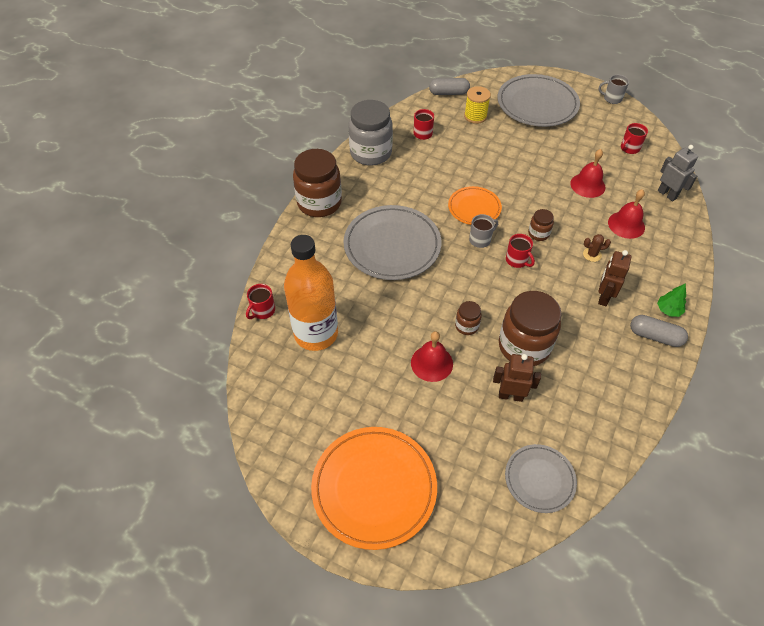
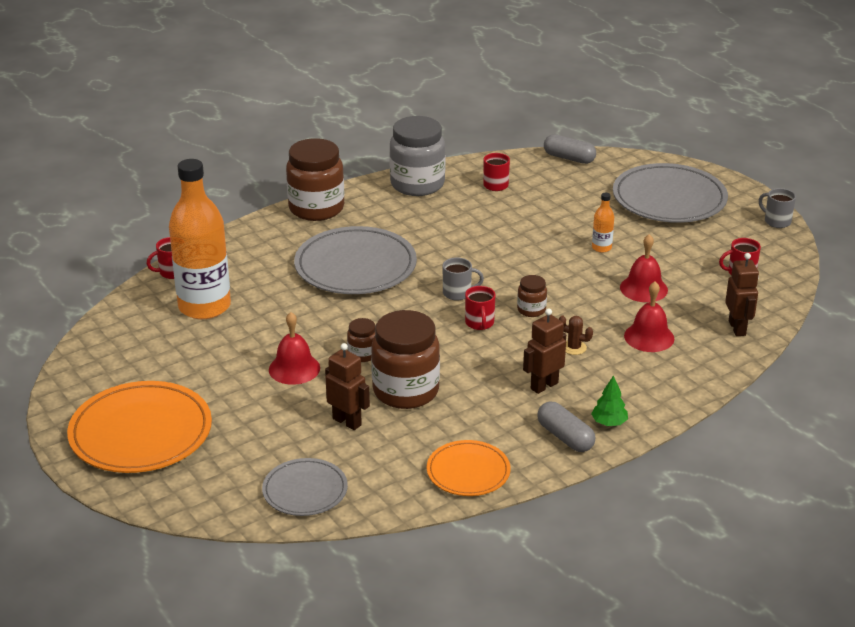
camera: 30 degrees right, 20 degrees down
orange plate [448,186,502,225] -> orange plate moved to [427,440,511,496]
yellow spool [464,86,491,124] -> none
grey robot [658,145,698,201] -> brown robot [725,253,759,336]
none -> orange bottle [592,193,614,253]

